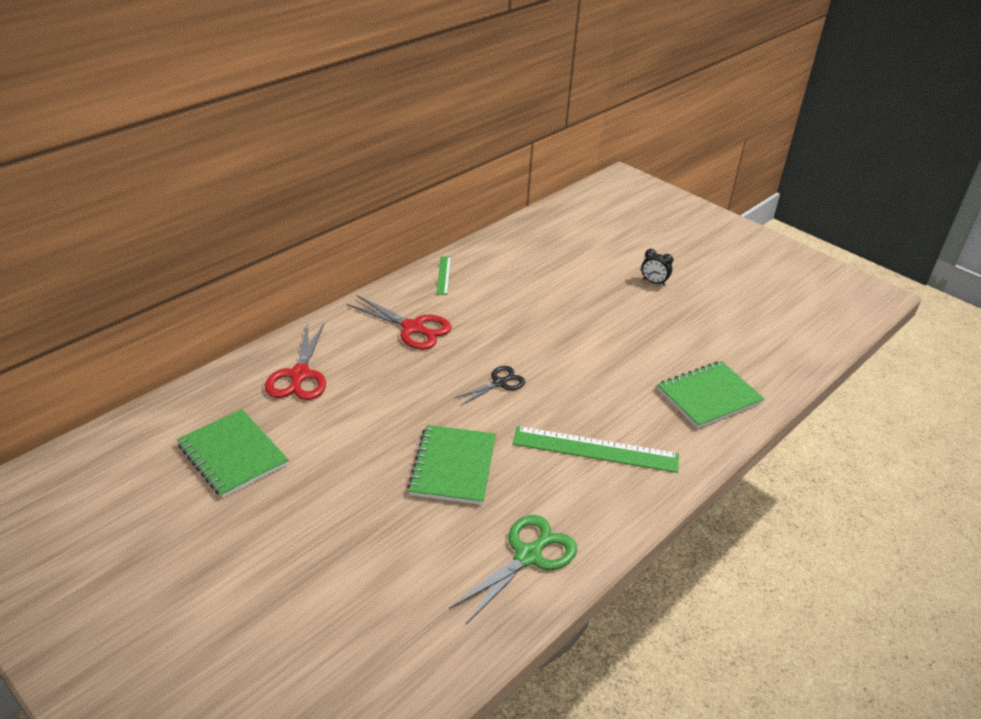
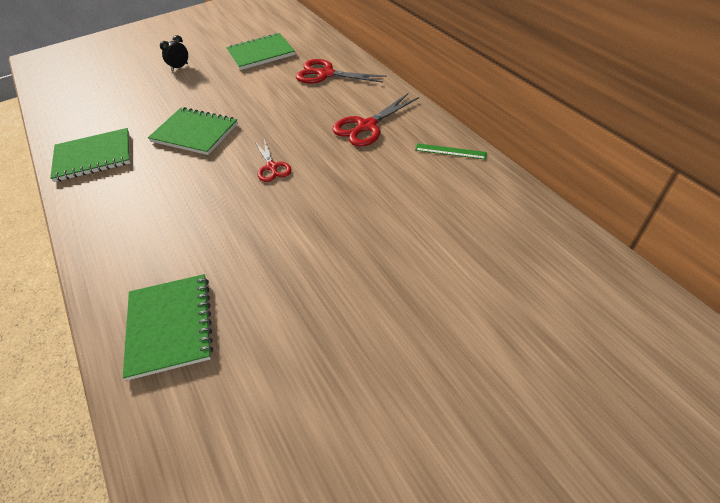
camera: 110 degrees right, 10 degrees up
green scissors [449,515,577,624] -> green notebook [50,128,131,182]
black scissors [455,366,525,405] -> red scissors [255,139,292,182]
green ruler [513,426,679,473] -> none
black clock [641,249,673,286] -> black clock moved to [160,35,188,71]

